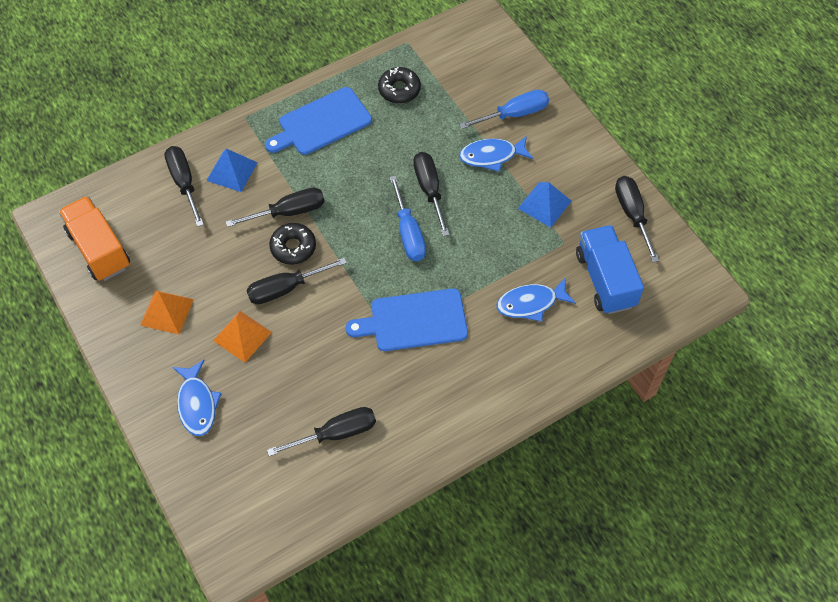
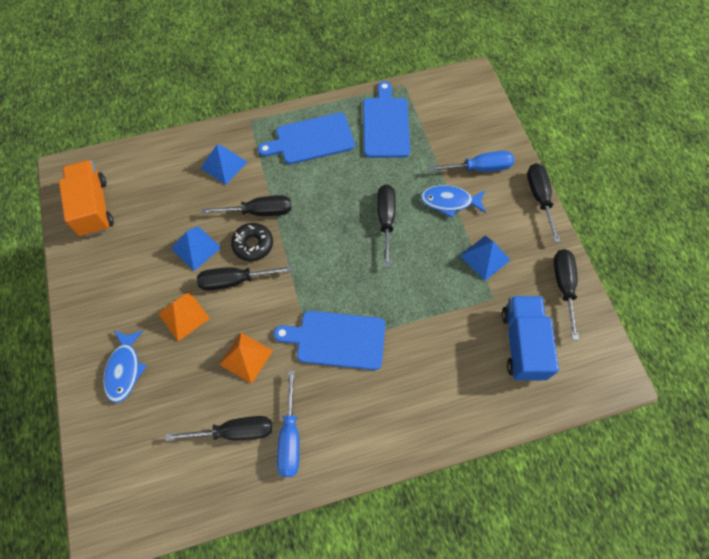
camera: 15 degrees right, 5 degrees up
orange pyramid [140,290,194,335] -> orange pyramid moved to [219,333,273,384]
black screwdriver [164,146,204,227] -> black screwdriver moved to [527,163,561,243]
black donut [378,67,421,103] -> blue cutting board [363,81,410,158]
blue screwdriver [389,176,426,261] -> blue screwdriver moved to [277,370,300,477]
blue fish [497,277,576,322] -> none
none -> blue pyramid [171,226,221,271]

